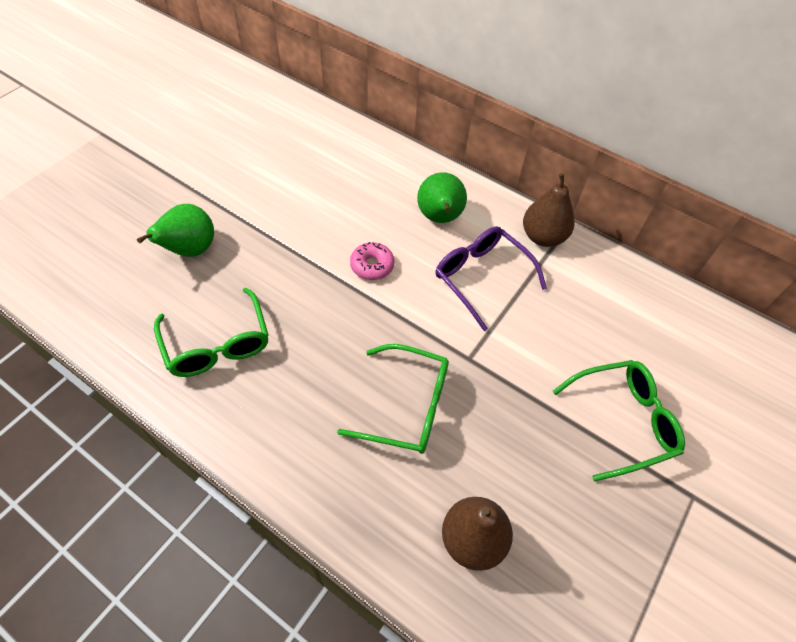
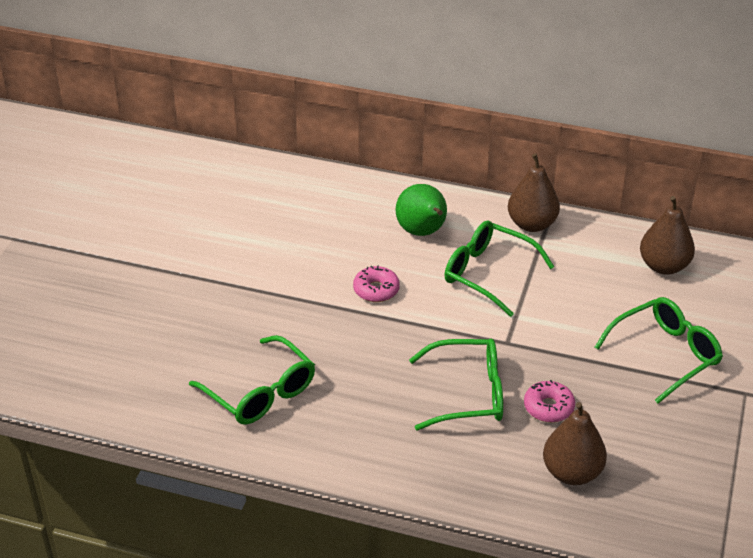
camera: 15 degrees left, 15 degrees down
green pear [137,204,214,257] -> none
purple glasses [435,226,547,331] -> green glasses [444,220,554,317]
none -> pink donut [524,380,575,422]
none -> brown pear [640,196,695,275]

